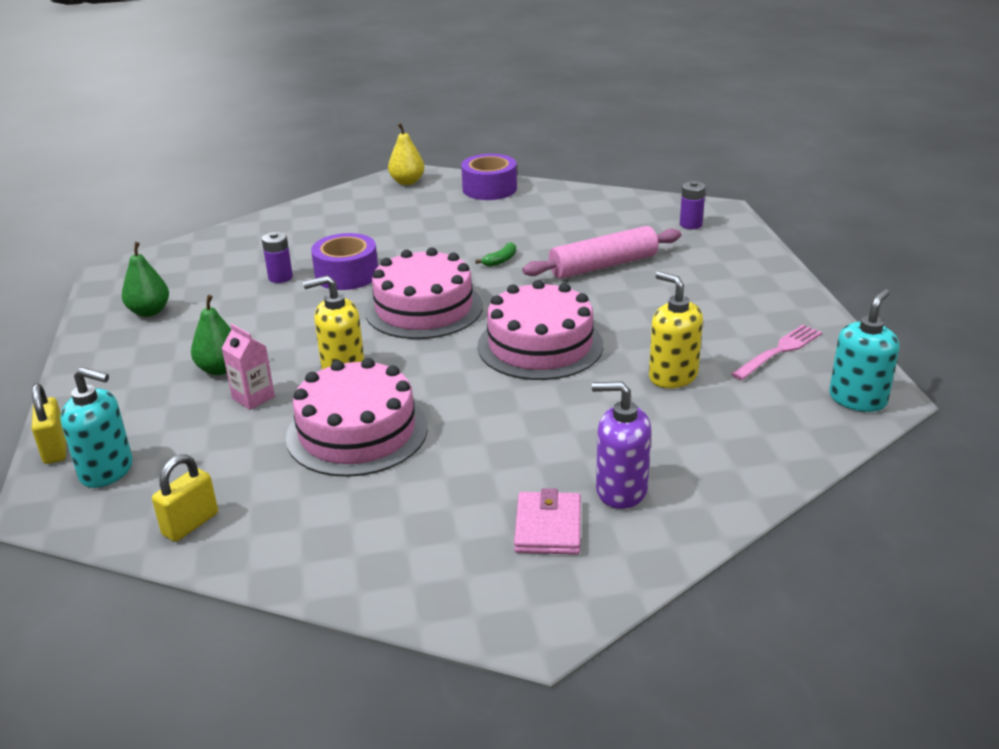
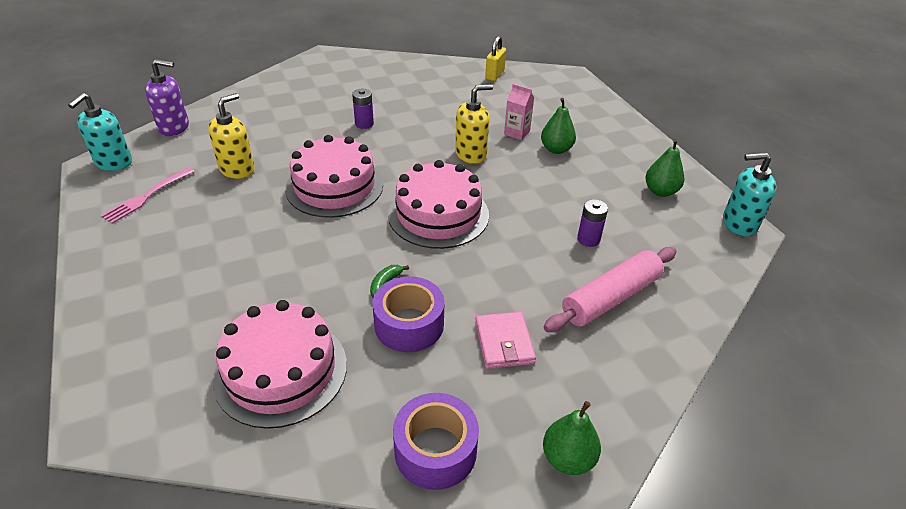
camera: 165 degrees right, 10 degrees up
yellow padlock [32,383,66,464] -> none
turquoise soap dispenser [60,367,133,488] -> turquoise soap dispenser moved to [723,152,777,236]
pink cake [286,358,428,477] -> pink cake moved to [213,300,347,429]
purple tape [311,233,378,290] -> purple tape moved to [373,276,444,352]
yellow pear [388,123,424,185] -> green pear [543,401,601,475]
pink wallet [514,488,581,555] -> pink wallet moved to [475,312,536,369]
pink rolling pin [522,226,681,279] -> pink rolling pin moved to [544,247,677,332]
purple soap dispenser [592,382,651,509] -> purple soap dispenser moved to [145,59,189,136]
yellow soap dispenser [649,271,703,388] -> yellow soap dispenser turned 90 degrees counterclockwise [208,93,255,179]
purple battery [680,181,706,229] -> purple battery moved to [352,89,374,129]

